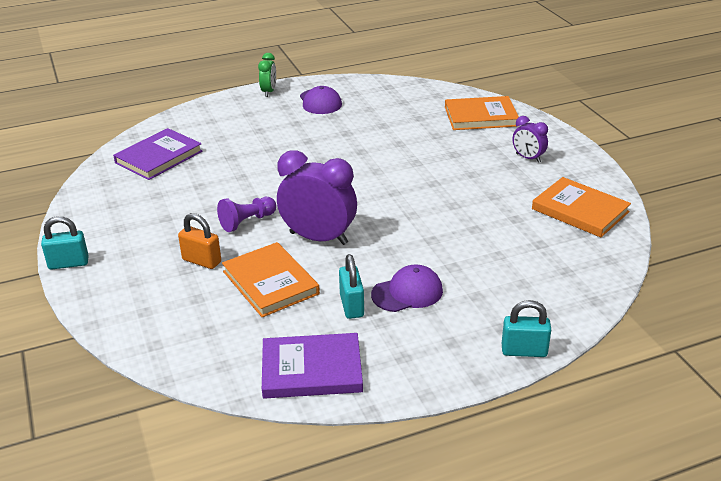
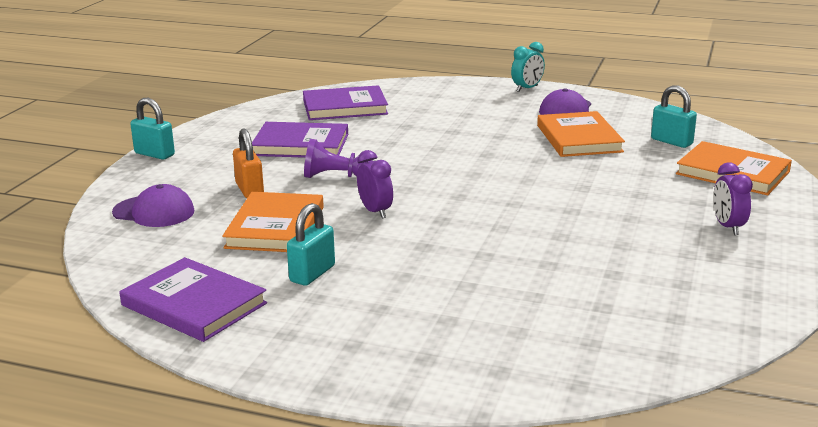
camera: 40 degrees right, 10 degrees down
green clock [258,53,276,97] -> turquoise clock [511,42,545,92]
purple clock [277,150,357,245] -> purple clock [357,150,393,219], size x0.52
purple cap [371,265,443,312] -> purple cap moved to [112,184,195,227]
turquoise padlock [502,300,551,357] -> turquoise padlock moved to [651,85,697,148]
orange book [532,177,631,237] -> orange book moved to [537,111,625,157]
none -> purple book [252,122,348,158]

